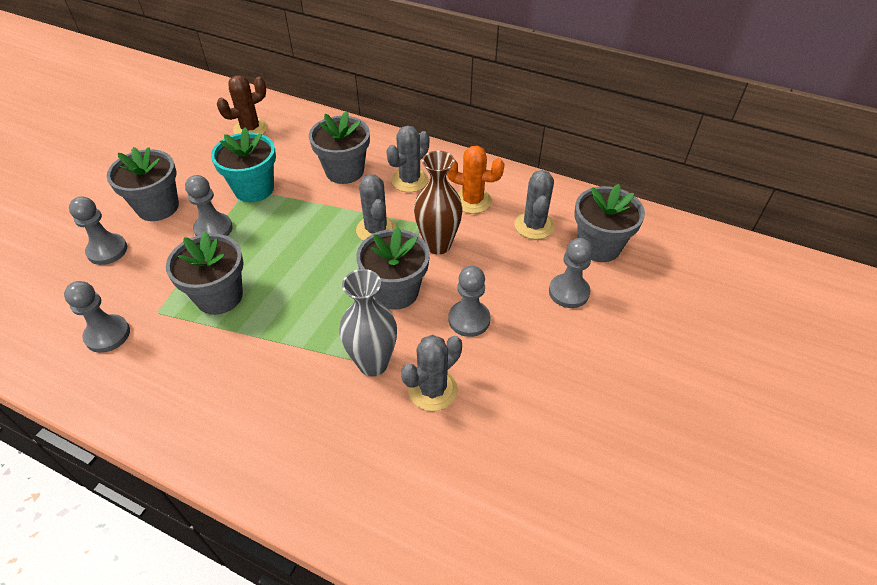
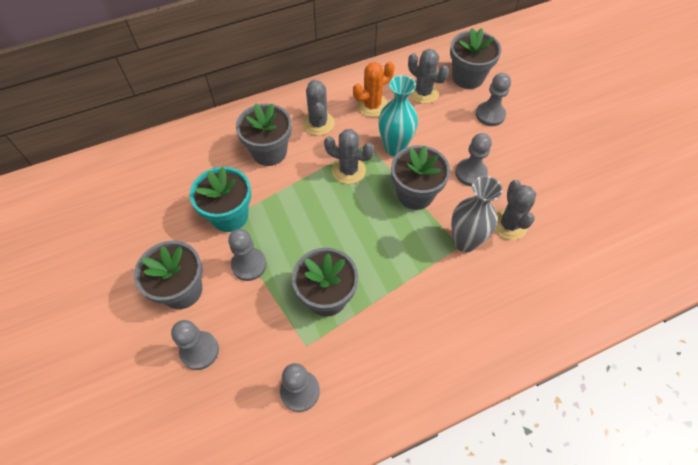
camera: 50 degrees left, 10 degrees up
brown cactus [217,75,268,134] -> none
brown vase [414,151,463,254] -> turquoise vase [378,75,418,156]

